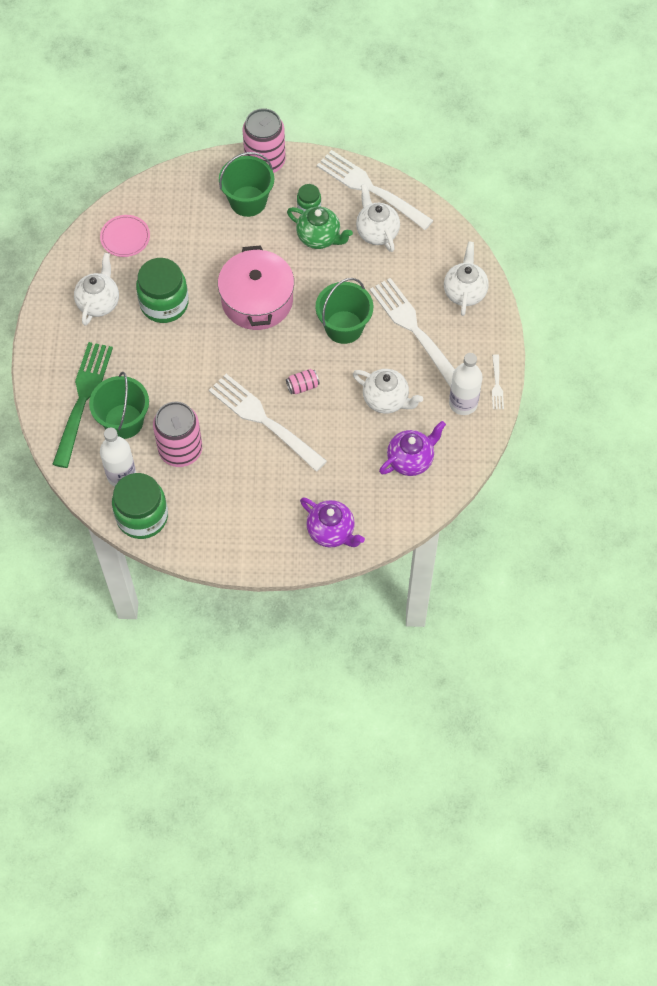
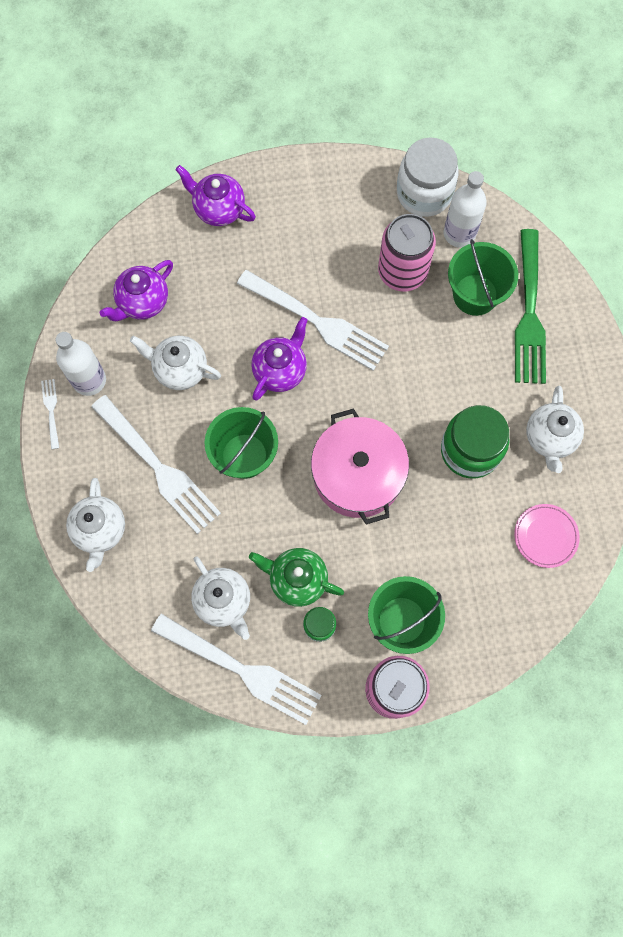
camera: 170 degrees right, 10 degrees up
green jar [112,473,168,539] -> white jar [397,137,458,217]
pink can [286,369,320,394] -> purple teapot [252,317,308,401]

